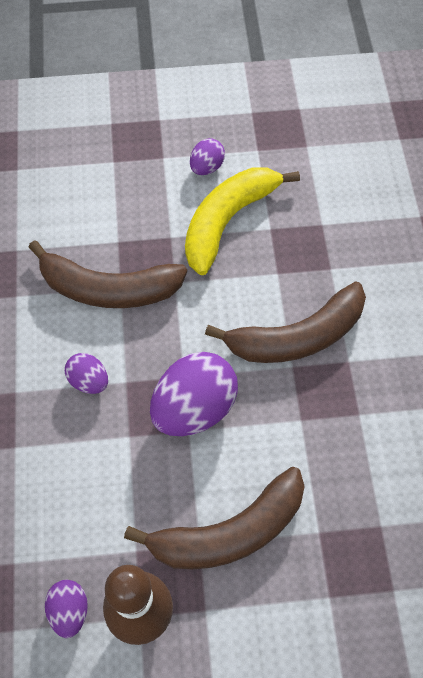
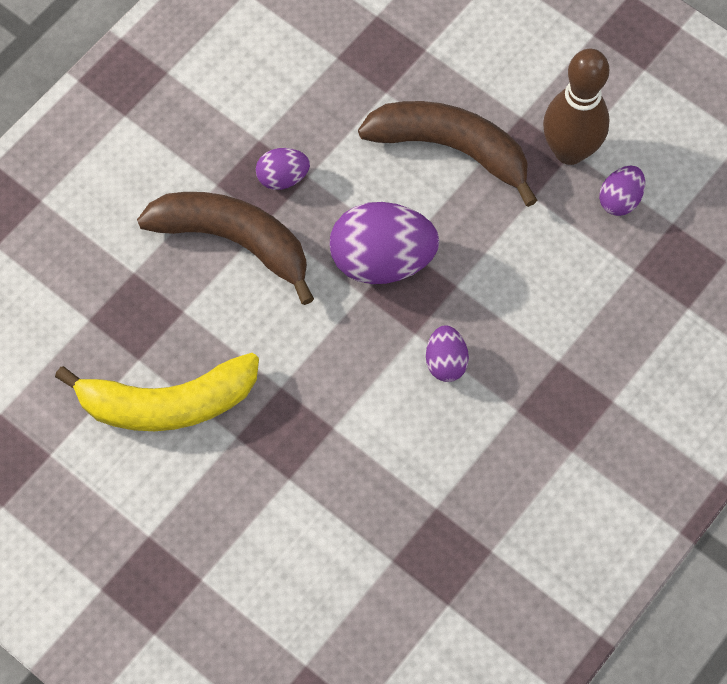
camera: 135 degrees left, 5 degrees up
brown banana [29,240,187,308] -> none
purple egg [190,138,225,175] -> purple egg moved to [256,148,310,190]

